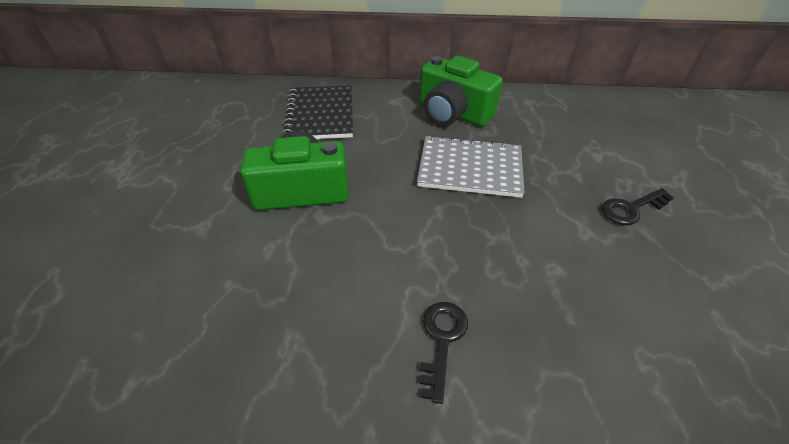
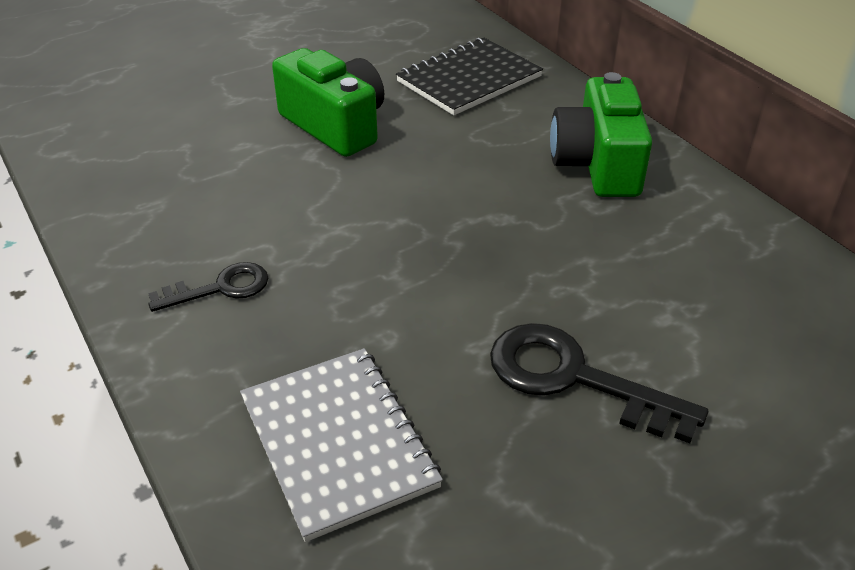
camera: 55 degrees right, 5 degrees down
grey notebook [417,135,525,198] -> grey notebook moved to [240,348,443,542]
black key [602,188,674,225] -> black key [490,323,708,443], size x1.66

